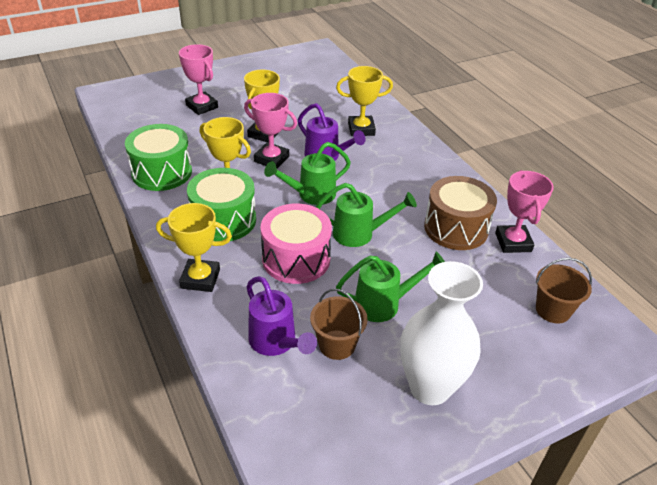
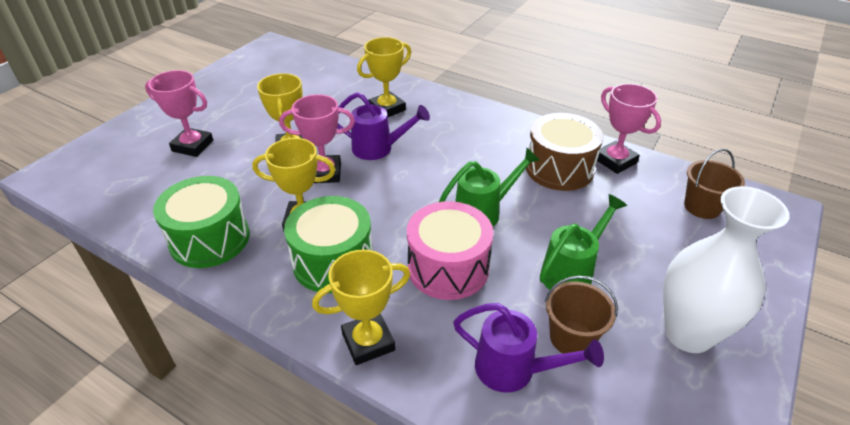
camera: 30 degrees left, 0 degrees up
green watering can [264,142,351,205] -> none

